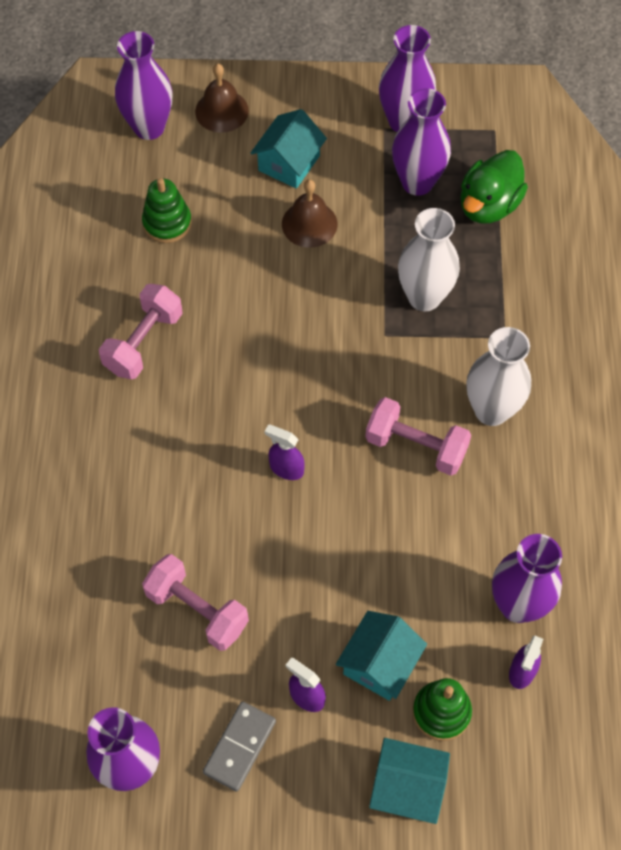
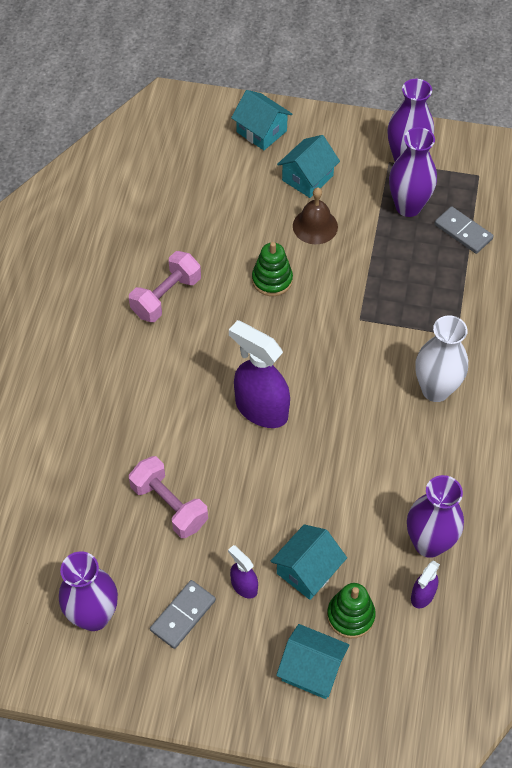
camera: 10 degrees right, 5 degrees down
purple vase [115,31,173,140] -> none
green stacking toy [142,178,192,243] -> green stacking toy moved to [252,242,293,296]
brown bell [195,63,249,133] -> turquoise house [231,90,292,150]
purple spray bottle [264,424,305,480] -> purple spray bottle [229,320,290,428], size x2.00
pink dumbbell [365,397,471,476] -> none
white vase [398,208,460,311] -> none
green duck [460,150,528,223] -> grey domino [434,206,494,254]

